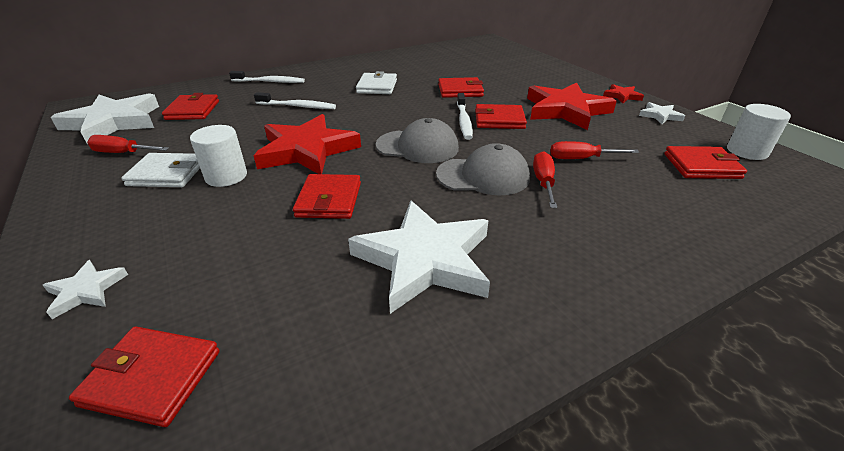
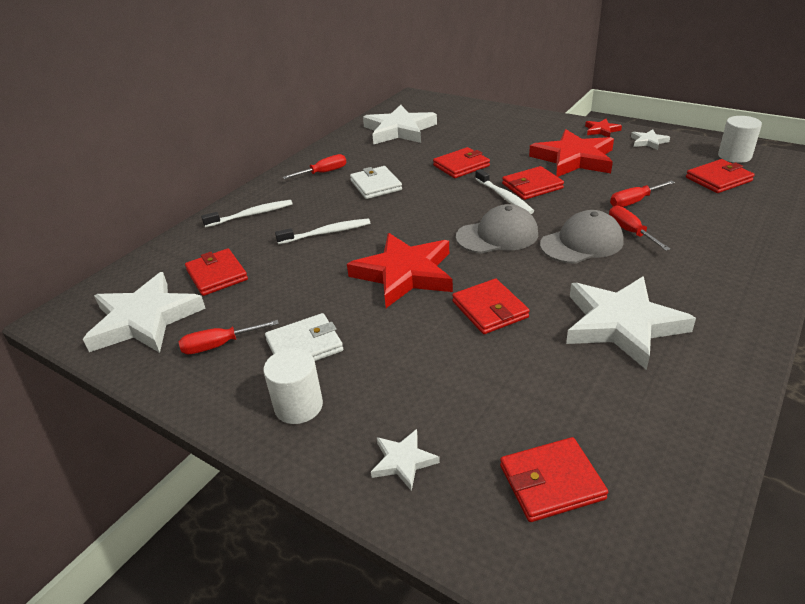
camera: 25 degrees left, 0 degrees up
white cylinder [190,125,247,187] -> white cylinder moved to [264,348,323,424]
none -> red screwdriver [283,154,346,179]
none -> white star [363,105,437,145]

